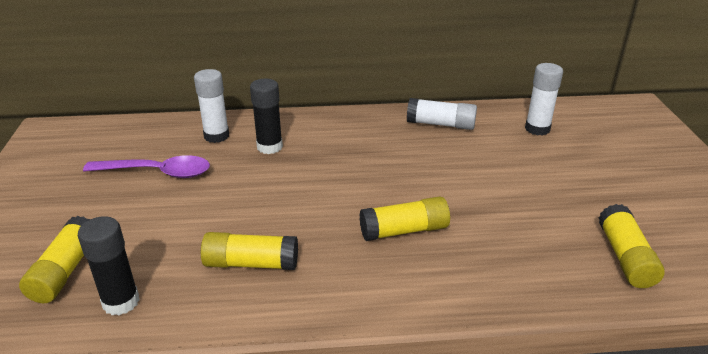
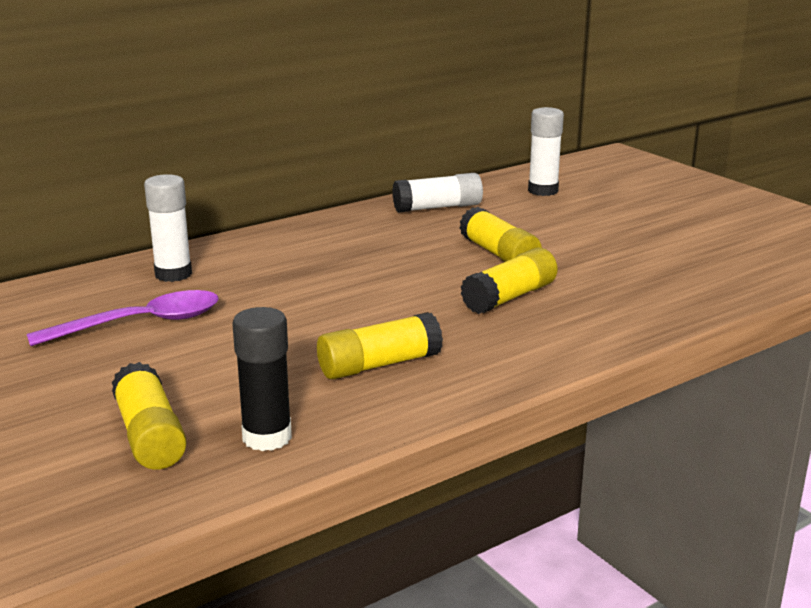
camera: 30 degrees left, 10 degrees down
black glue stick [250,79,283,154] -> none
yellow glue stick [599,204,665,288] -> yellow glue stick moved to [459,207,542,262]

